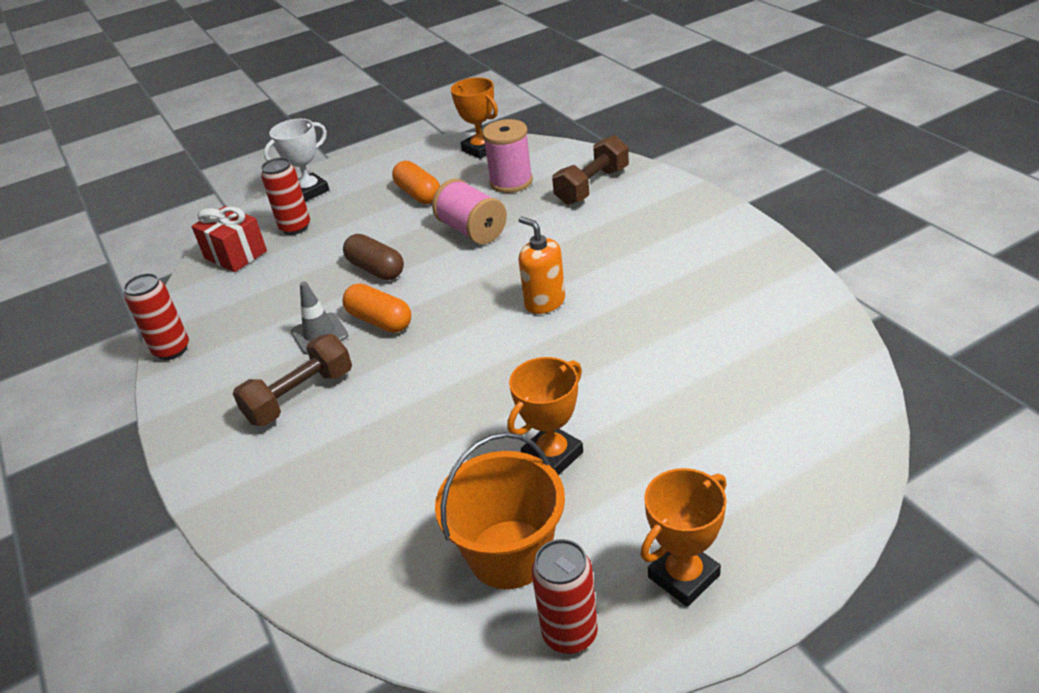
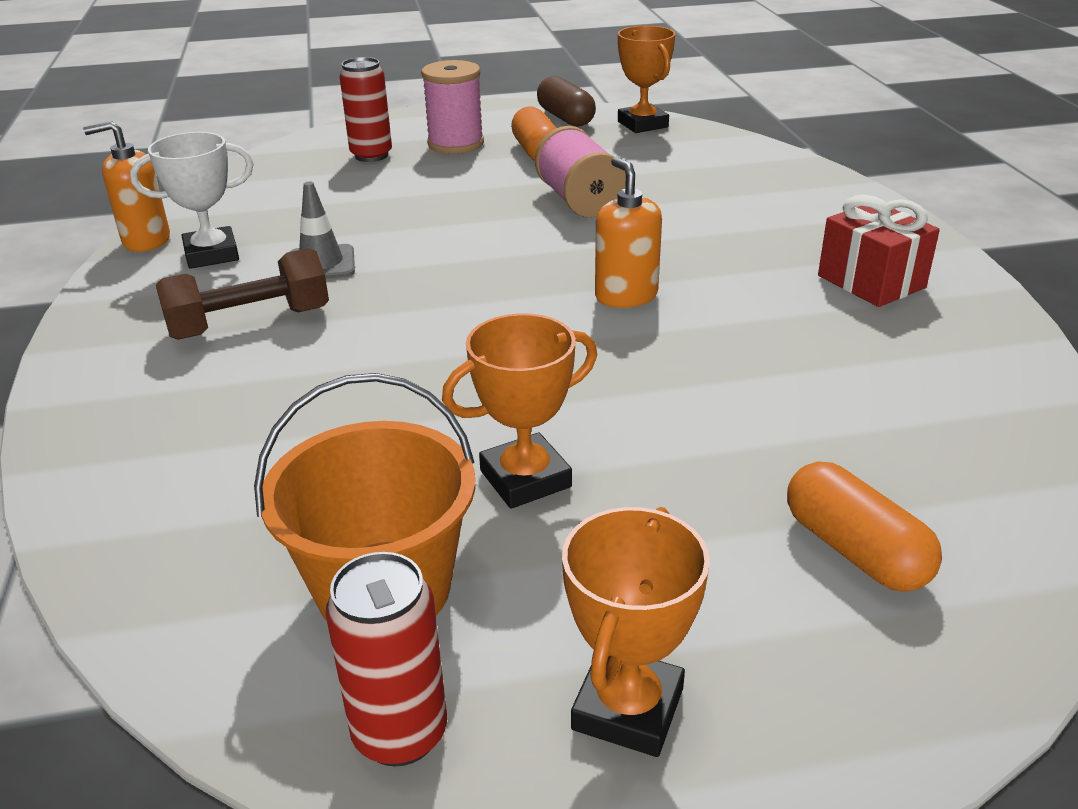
camera: 15 degrees right, 5 degrees down
red can [124,273,189,360] -> orange soap dispenser [83,121,170,252]
red gift [192,206,267,272] -> red gift moved to [818,195,940,307]
white trophy [264,119,329,202] -> white trophy moved to [130,132,254,269]
brown capsule [343,234,404,280] -> brown capsule moved to [537,76,596,126]
orange capsule [343,283,411,333] -> orange capsule moved to [787,462,942,592]
pink spool [482,119,533,193] -> pink spool moved to [421,60,484,154]
brown dumbbell [552,135,629,205] -> none
orange trophy [641,468,727,607] -> orange trophy turned 45 degrees counterclockwise [562,507,710,757]

